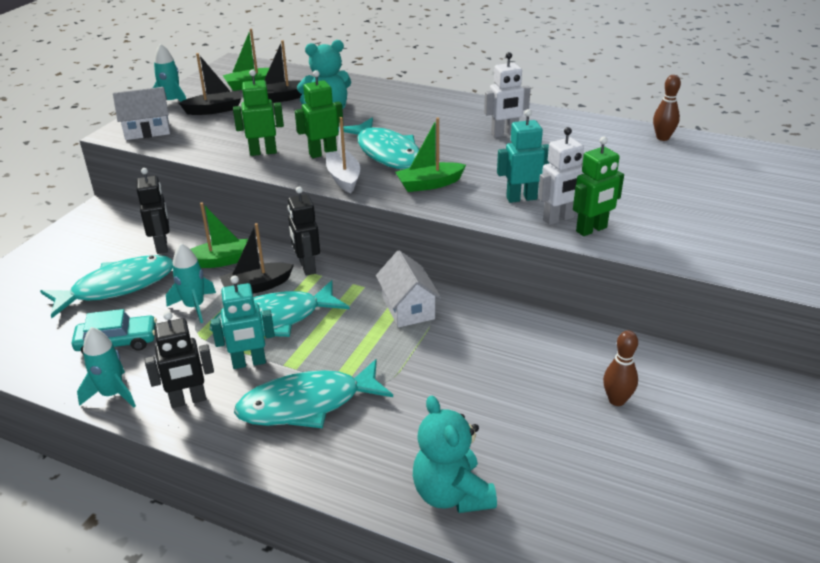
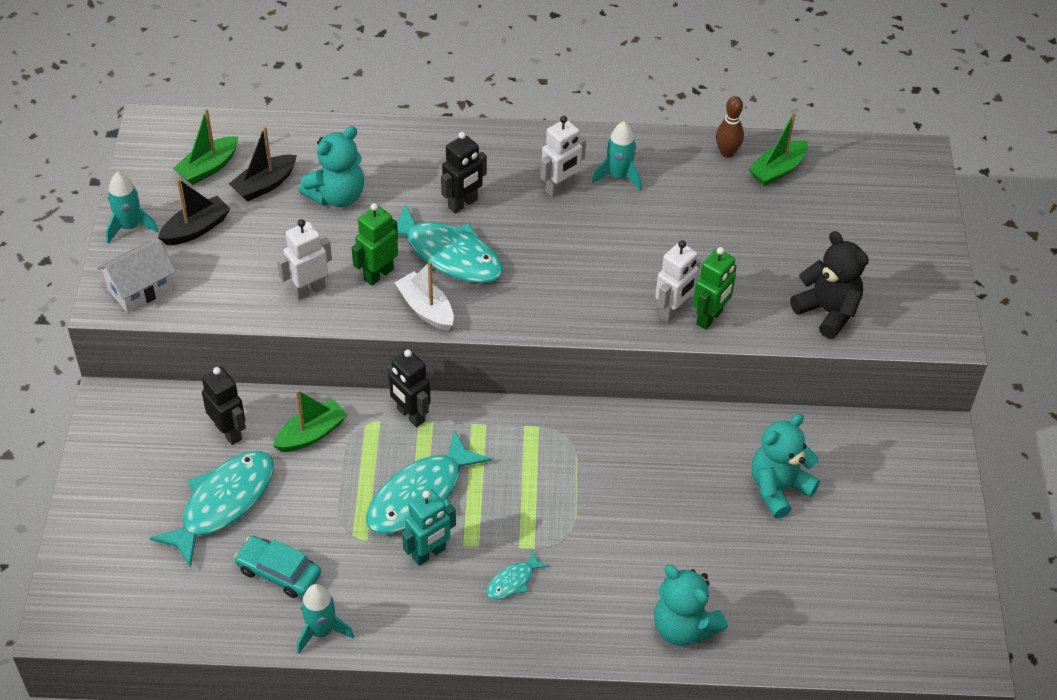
camera: 25 degrees left, 15 degrees up
turquoise car [72,309,157,355] -> turquoise car turned 120 degrees counterclockwise [234,536,321,598]
black robot [145,311,214,408] -> black robot moved to [441,132,487,214]
turquoise rocket [166,243,216,323] -> turquoise rocket moved to [592,121,641,191]
black boat [220,223,294,294] -> none
green robot [233,70,284,156] -> white robot [277,219,332,300]
turquoise fish [234,359,393,428] -> turquoise fish [486,550,549,599], size x0.47
white house [376,250,441,327] -> none
green boat [395,118,466,192] -> green boat moved to [748,112,808,186]
turquoise robot [497,109,549,203] -> none
brown bowling pin [603,330,638,406] -> turquoise teddy bear [751,414,820,519]
none -> black teddy bear [790,231,869,339]

